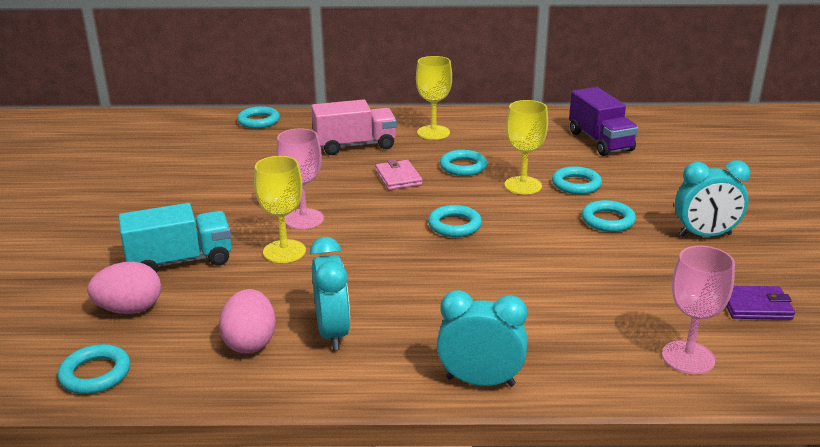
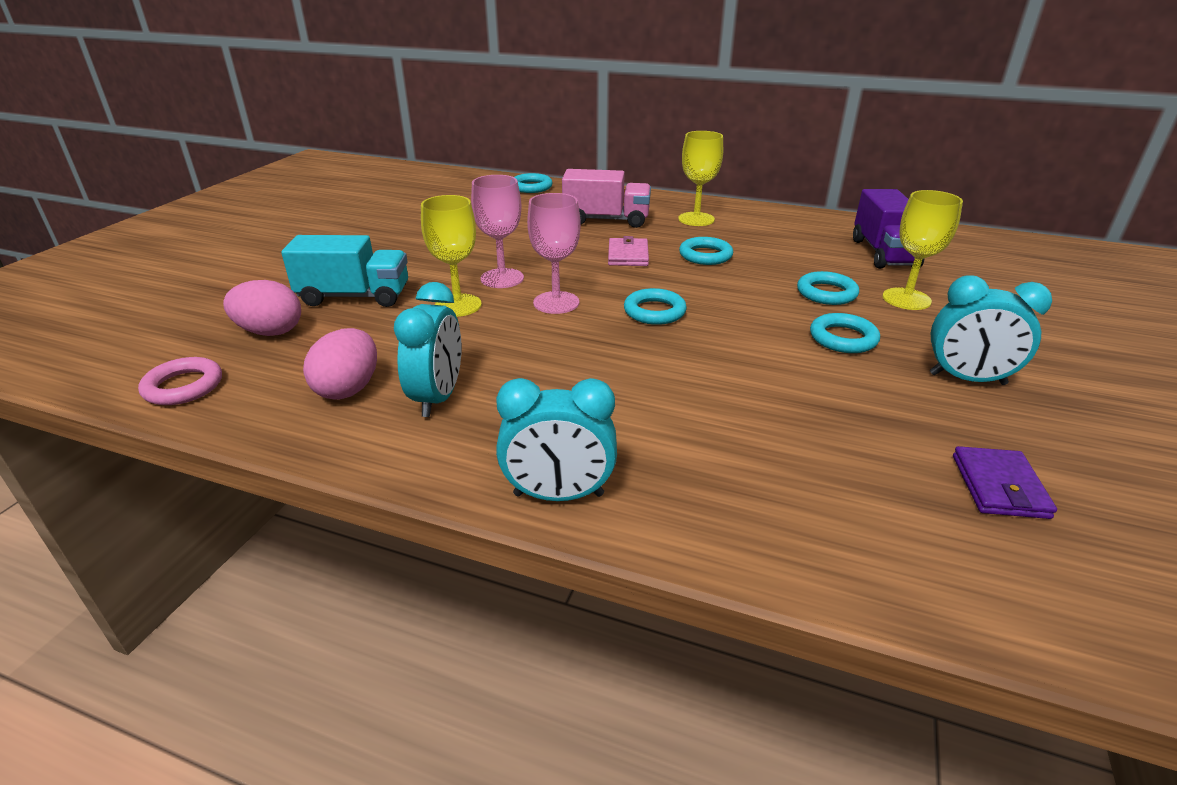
camera: 20 degrees right, 5 degrees up
turquoise ring [58,344,130,394] -> pink ring [138,357,222,405]
turquoise clock [437,290,528,386] -> turquoise clock turned 150 degrees clockwise [496,378,617,501]
yellow goblet [504,100,548,194] -> yellow goblet moved to [883,190,963,310]
pink goblet [662,246,735,374] -> pink goblet moved to [527,193,581,314]
purple wallet [726,286,795,320] -> purple wallet turned 75 degrees clockwise [953,446,1057,519]

